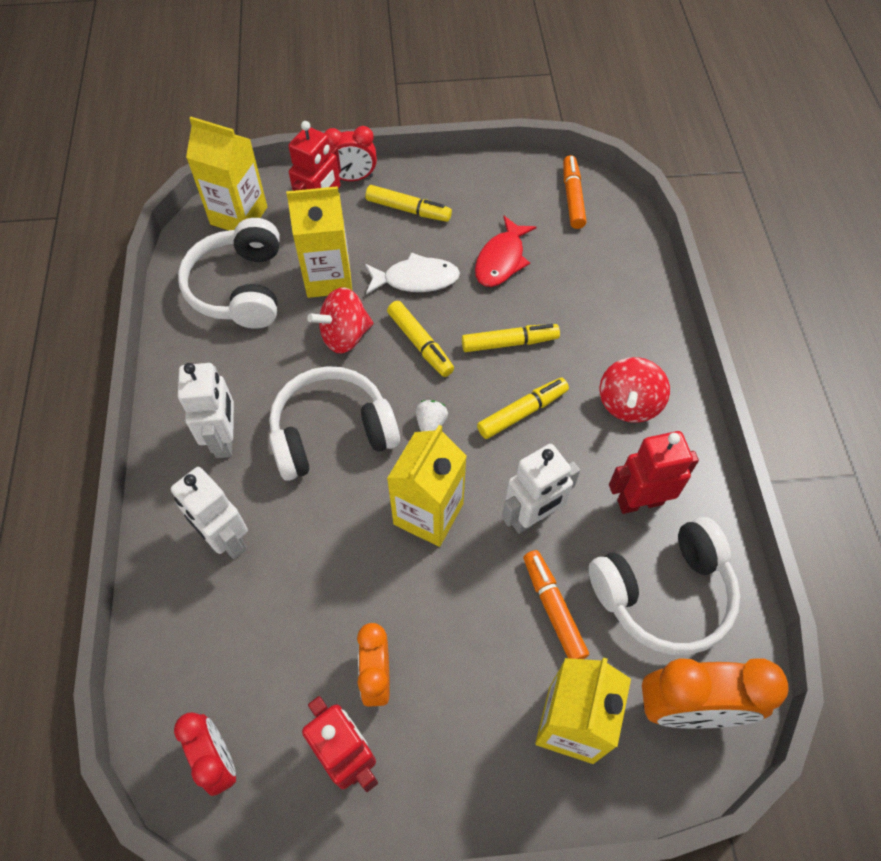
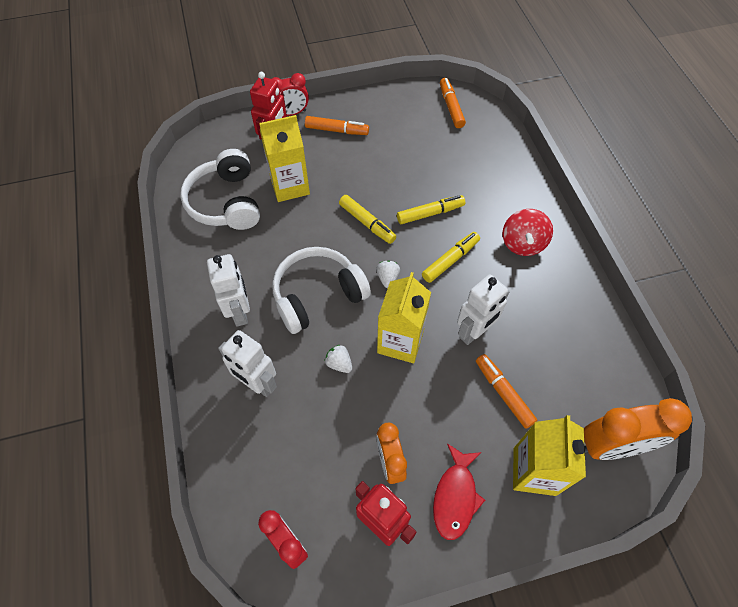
camera: 10 degrees left, 0 degrees up
yellow carton [186,117,267,230] -> none
red spinning top [307,287,373,353] -> none
yellow marker [365,185,452,222] -> orange marker [305,116,369,135]
white fish [365,252,460,294] -> none
red fish [475,216,537,287] -> red fish moved to [433,443,485,540]
white headphones [589,517,740,655] -> none
red robot [609,431,699,514] -> none
none -> white strawberry [325,345,352,373]

